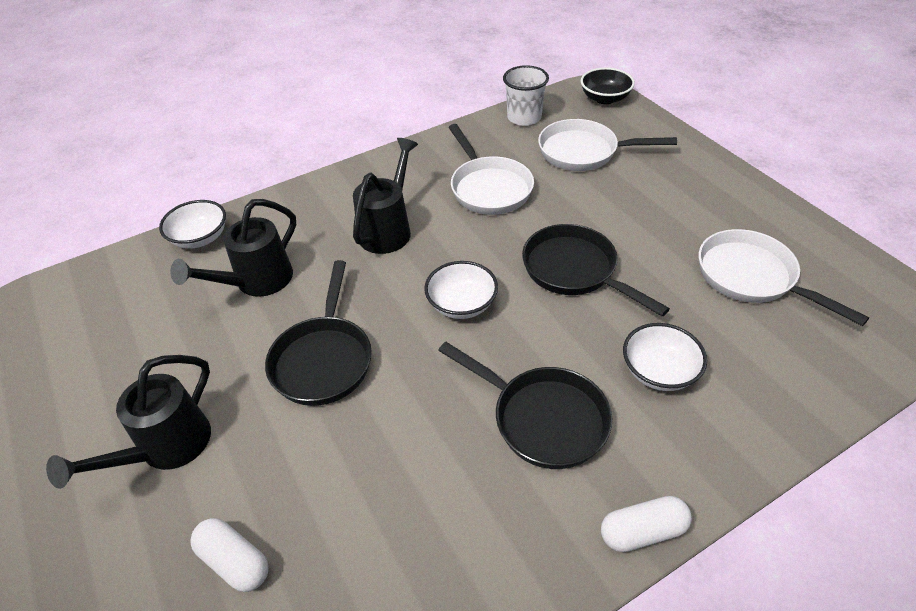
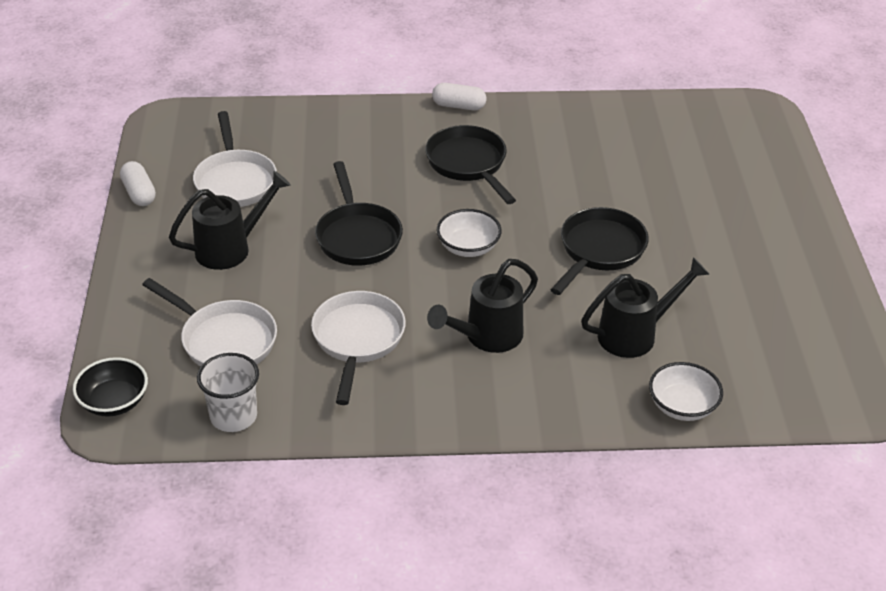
camera: 155 degrees left, 5 degrees down
black watering can [46,355,211,489] -> black watering can moved to [169,171,291,270]
white capsule [190,518,269,592] -> white capsule moved to [120,161,156,206]
white bowl [623,323,707,391] -> none

